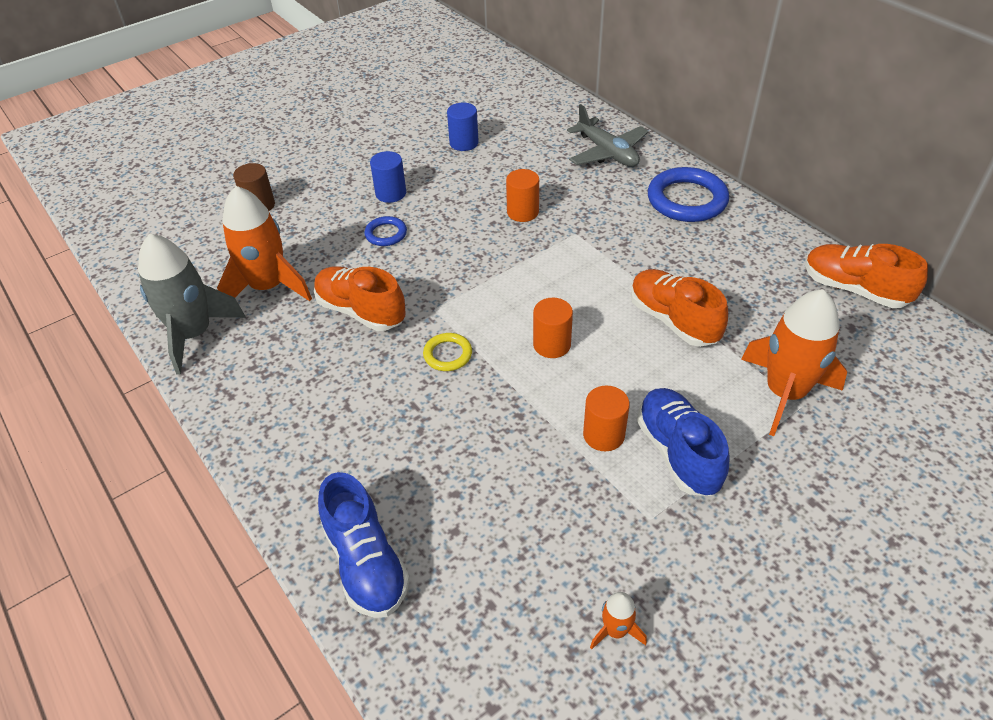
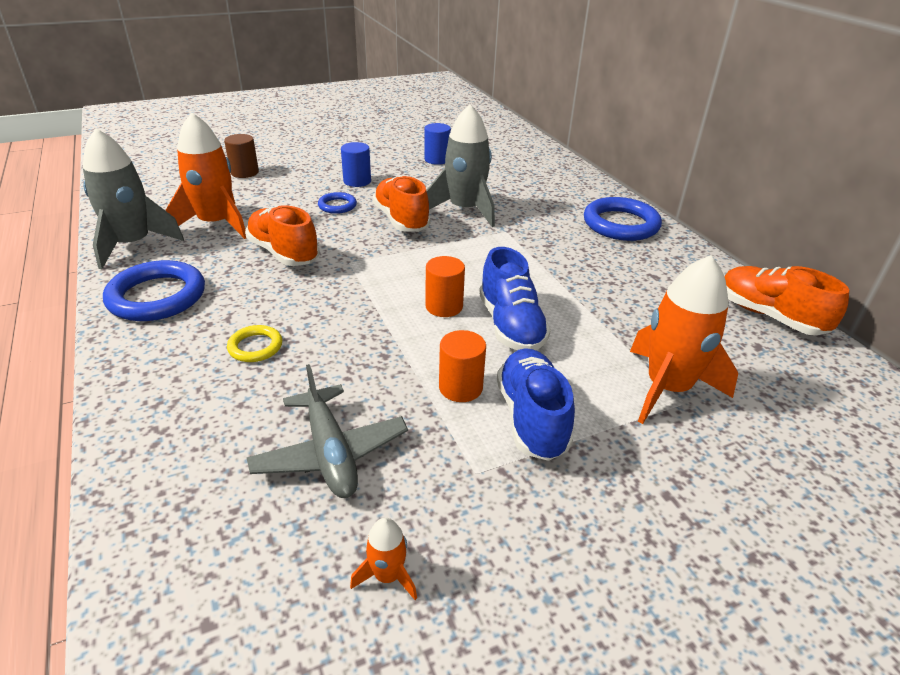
camera: 10 degrees right, 10 degrees down
blue shoe [318,472,410,618] -> blue shoe moved to [479,247,551,351]
yellow ring [423,333,472,371] -> yellow ring moved to [227,325,282,362]
orange cylinder [506,169,539,222] -> grey rocket [426,104,495,227]
grey plane [567,104,649,167] -> grey plane moved to [247,364,408,498]
orange shoe [630,269,728,347] -> orange shoe moved to [372,176,431,232]
none -> blue ring [103,260,205,321]

